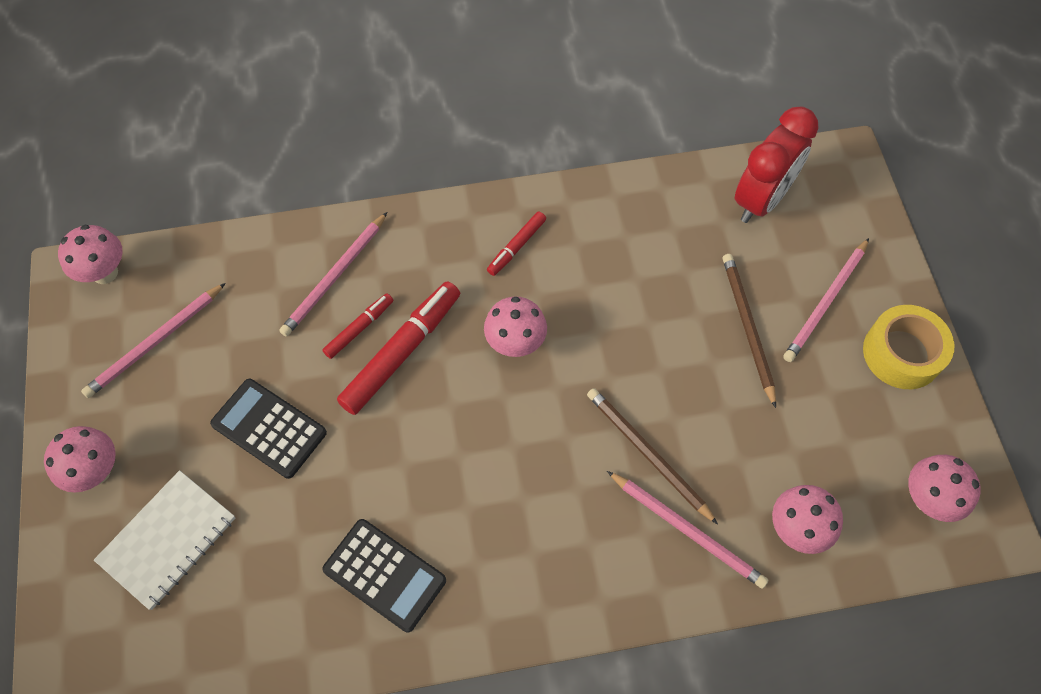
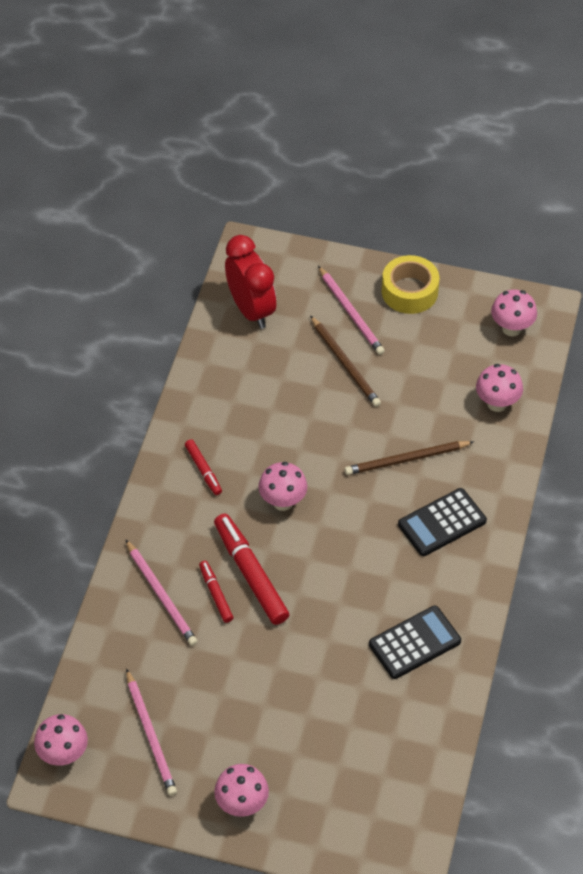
camera: 65 degrees left, 10 degrees down
white notebook [94,470,235,610] -> none
black calculator [210,379,327,479] -> black calculator moved to [398,488,487,556]
pink pencil [607,471,768,589] -> none
brown pencil [723,254,776,408] -> brown pencil turned 135 degrees counterclockwise [310,315,381,407]

